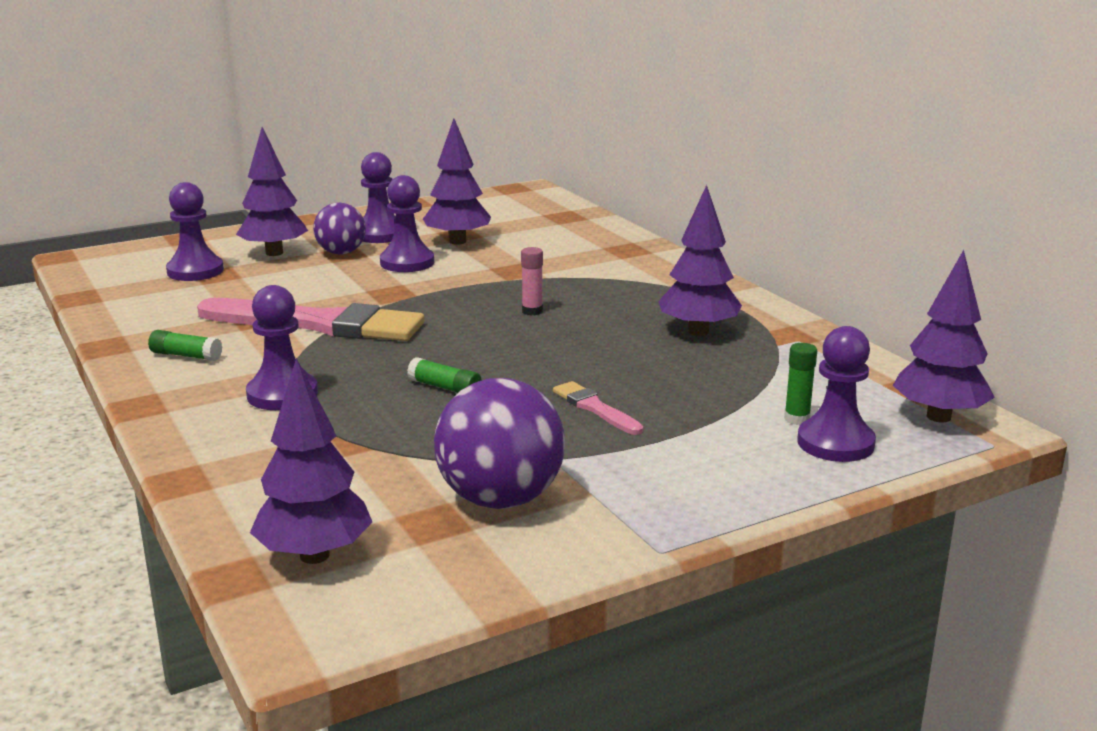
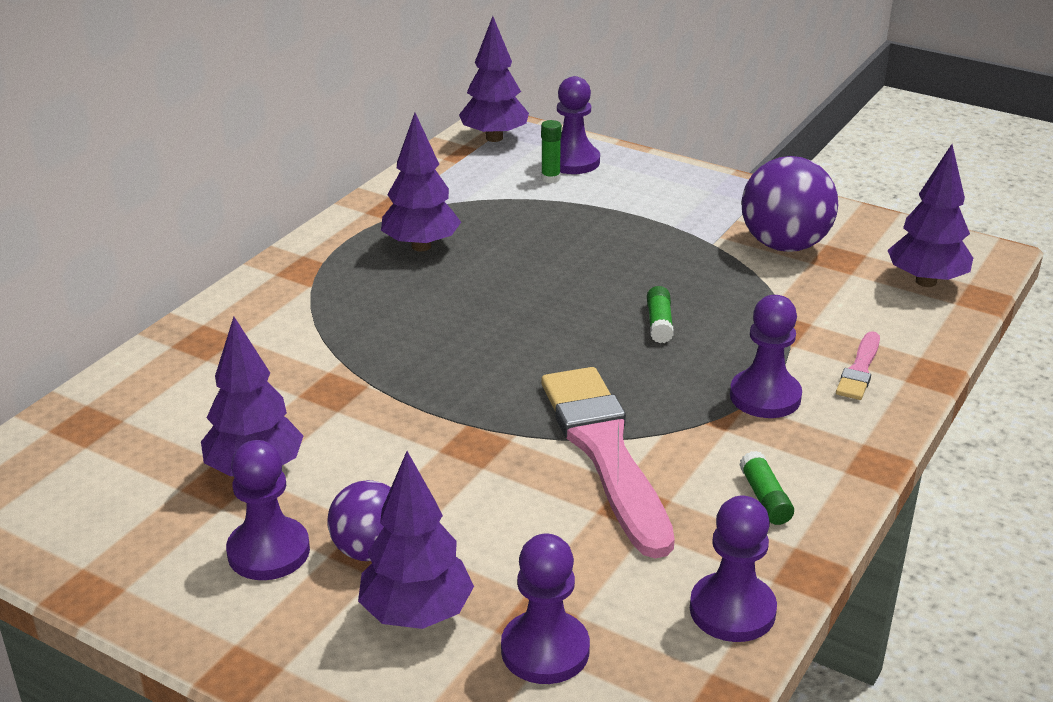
camera: 120 degrees left, 10 degrees up
purple pawn [380,175,434,272] -> purple pawn moved to [690,496,777,642]
pink glue stick [521,247,543,316] -> none
pink brush [553,381,643,435] -> pink brush moved to [836,331,880,400]

